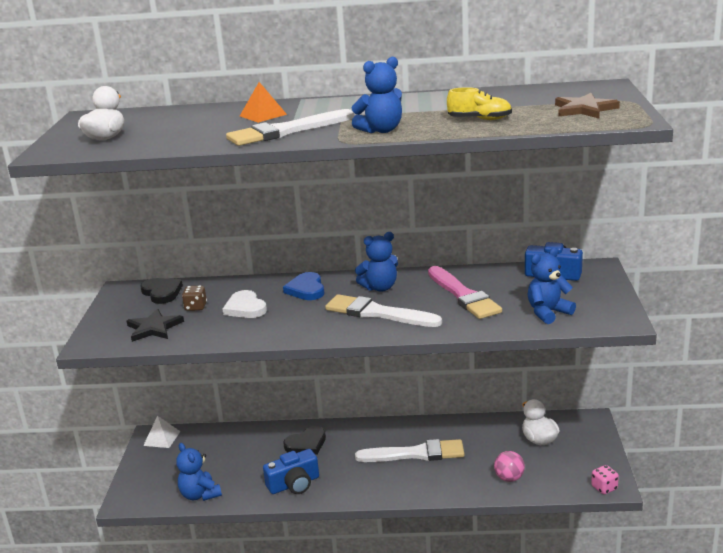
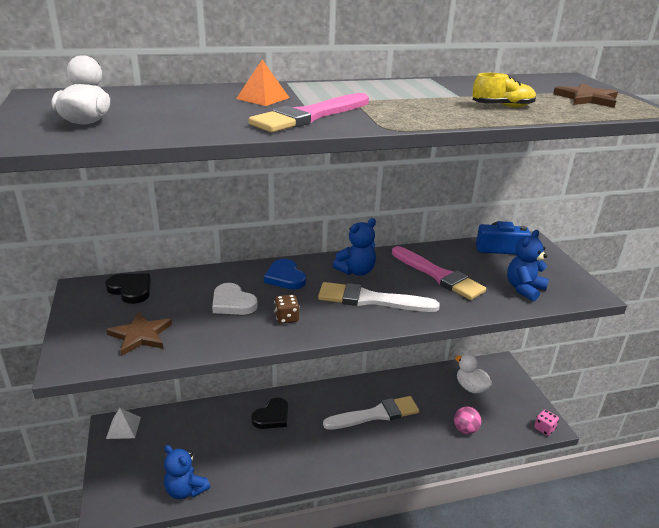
camera: 20 degrees left, 5 degrees up
black star [127,309,184,342] -> brown star [106,312,172,356]
brown dice [182,285,207,311] -> brown dice moved to [274,295,300,324]
white brush [226,109,354,146] -> pink brush [249,93,369,132]
blue camera [263,449,319,494] -> none
blue teddy bear [352,57,402,133] -> none

